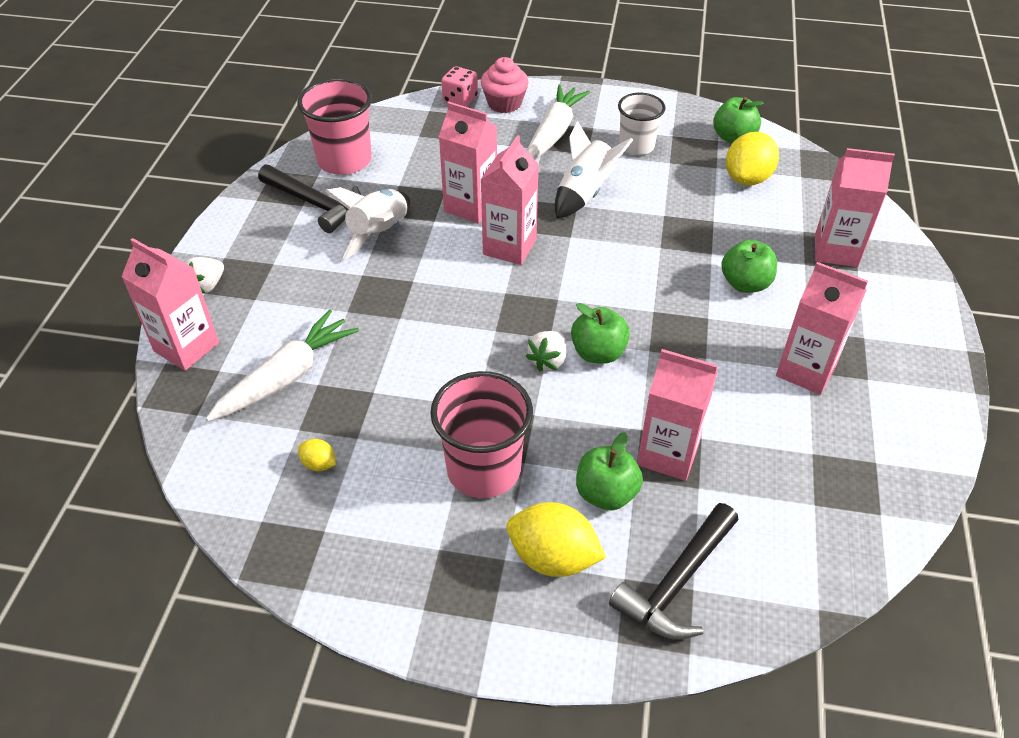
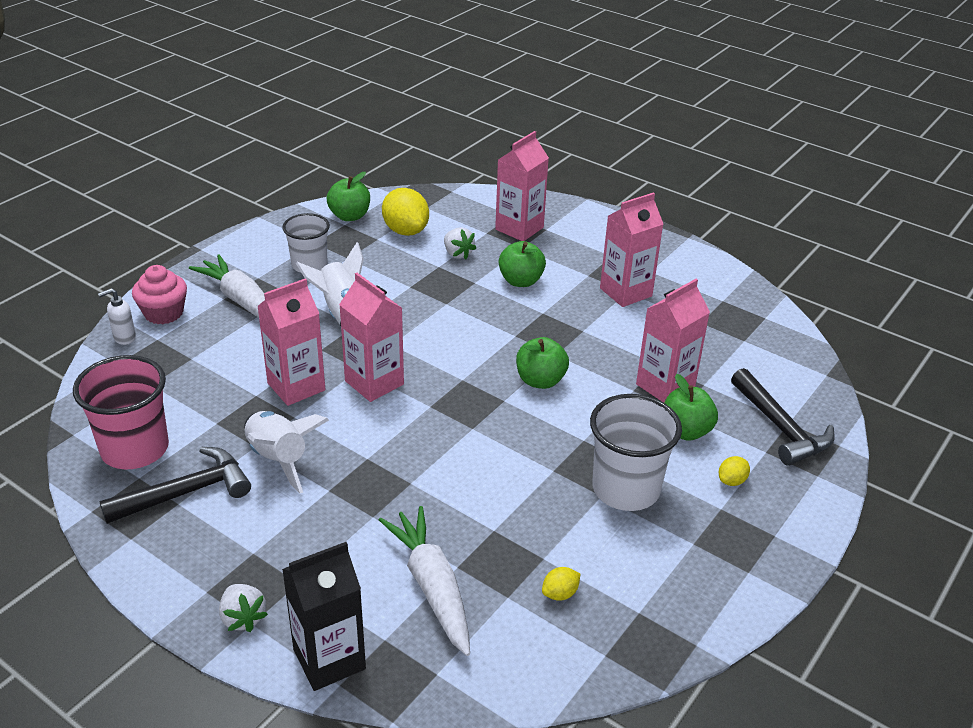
camera: 65 degrees left, 10 degrees down
pink carton [121,238,219,371] -> black carton [282,542,366,691]
pink cup [430,371,533,498] -> white cup [590,394,682,511]
pink dice [442,66,478,107] -> white soap dispenser [98,288,136,345]
yellow lemon [507,502,606,577] -> yellow lemon [719,456,750,486], size x0.48
white strawberry [525,331,567,372] -> white strawberry moved to [444,227,476,260]

